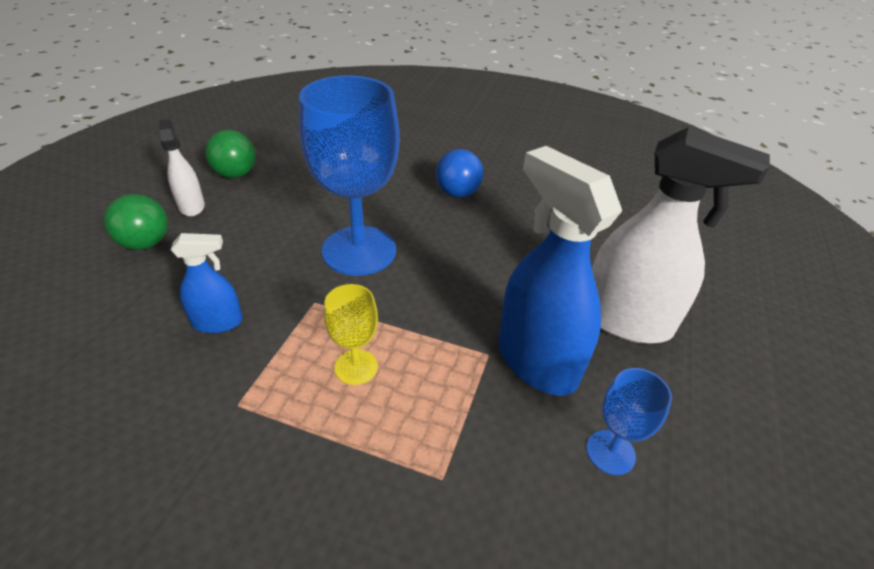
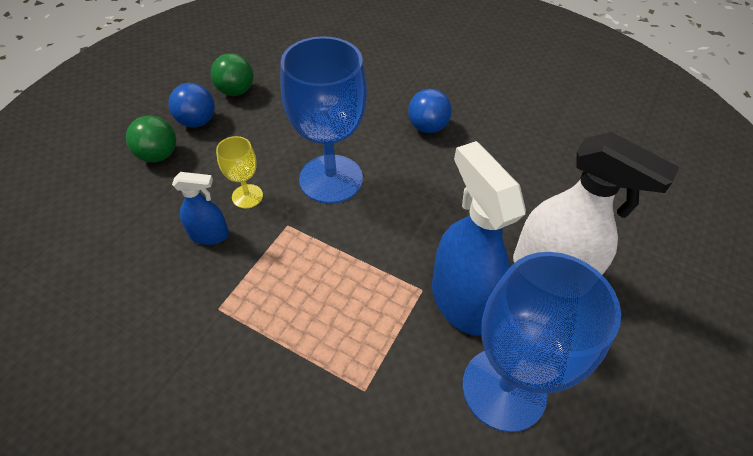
camera: 10 degrees right, 10 degrees up
white spray bottle [159,119,205,217] -> blue ball [168,83,215,127]
yellow goblet [324,284,378,385] -> yellow goblet moved to [216,136,263,208]
blue goblet [587,368,672,475] -> blue goblet [462,252,621,432], size x2.13

